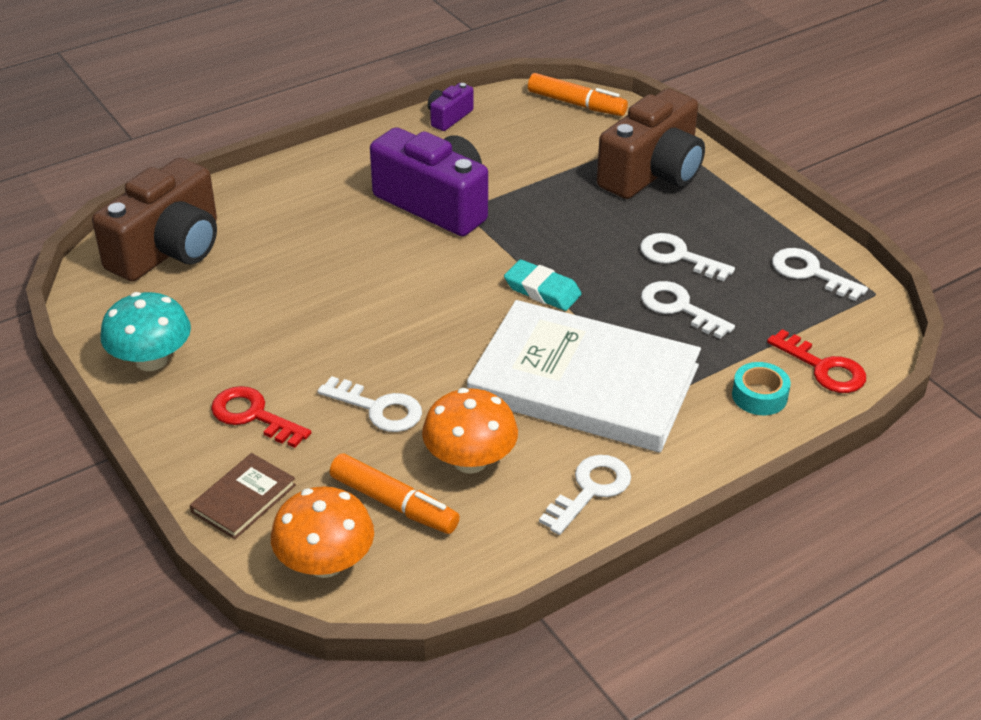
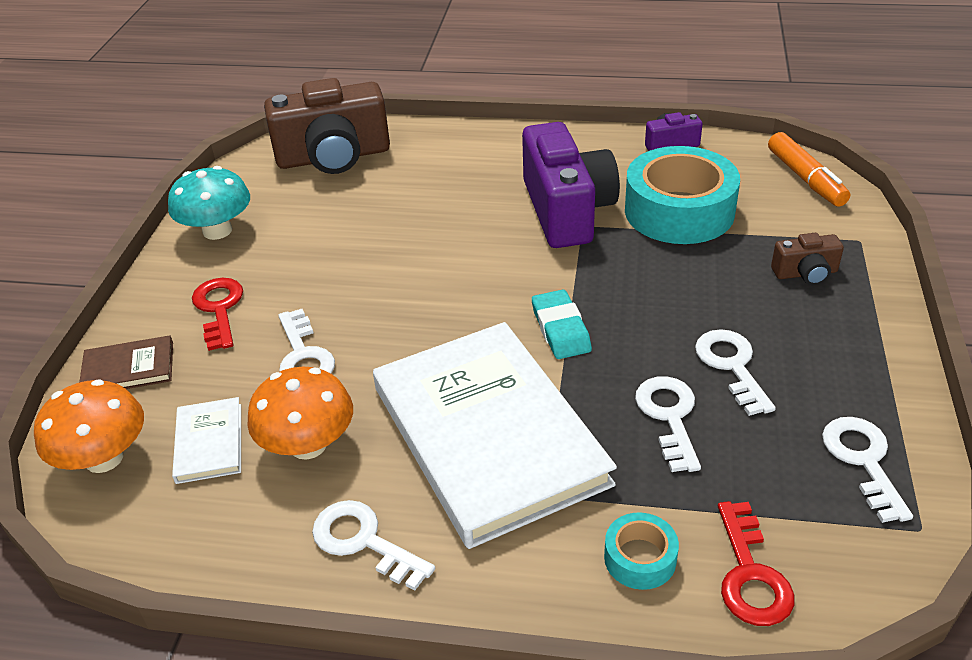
camera: 45 degrees right, 0 degrees up
orange marker [330,453,460,534] -> white book [172,397,241,484]
white key [539,455,631,535] -> white key turned 135 degrees counterclockwise [312,500,435,591]
brown camera [597,88,705,199] -> brown camera [771,233,844,285], size x0.46
none -> turquoise tape [625,146,740,244]

